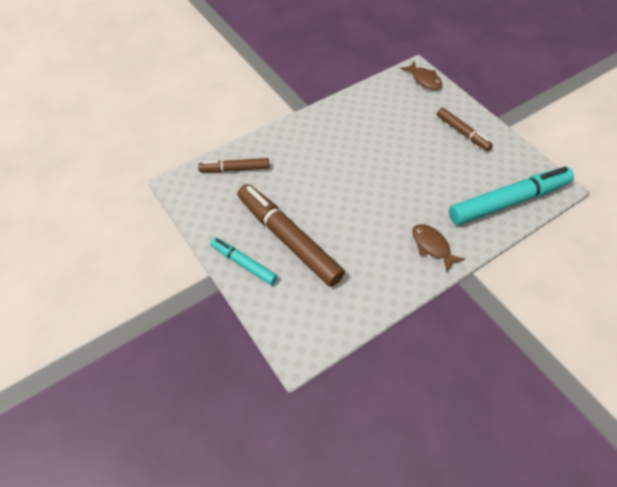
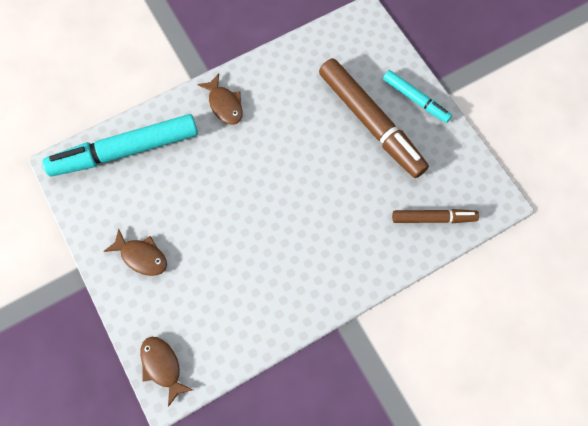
camera: 175 degrees left, 15 degrees up
brown marker [437,108,493,151] -> brown fish [103,228,167,276]

